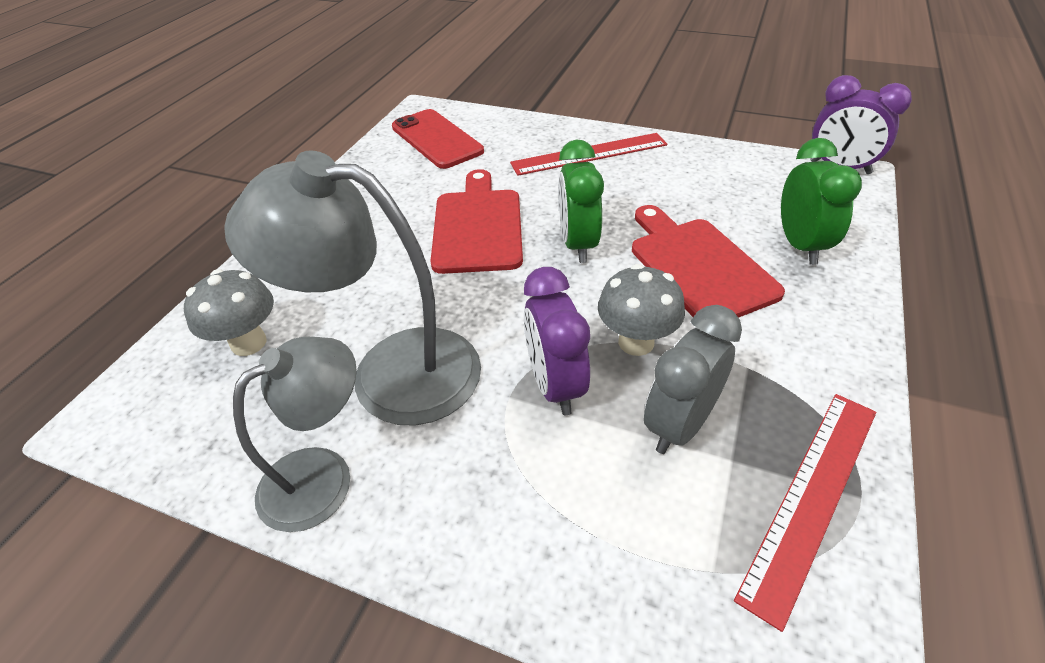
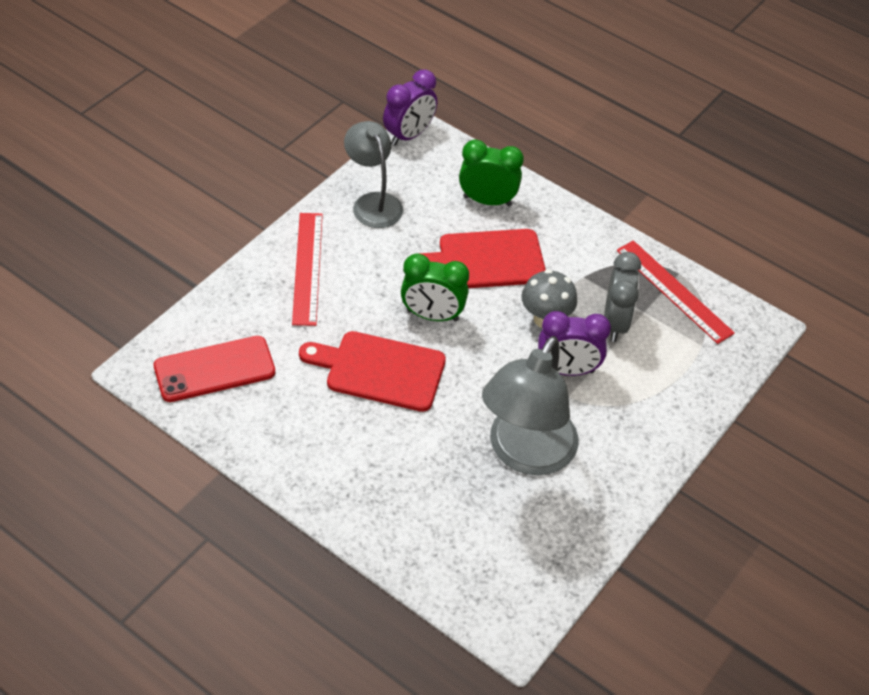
camera: 80 degrees left, 5 degrees up
grey mushroom [184,269,274,356] -> none
grey lamp [233,337,357,532] -> grey lamp moved to [344,121,403,228]
grey clock [644,305,742,454] -> grey clock turned 135 degrees counterclockwise [604,252,641,342]

